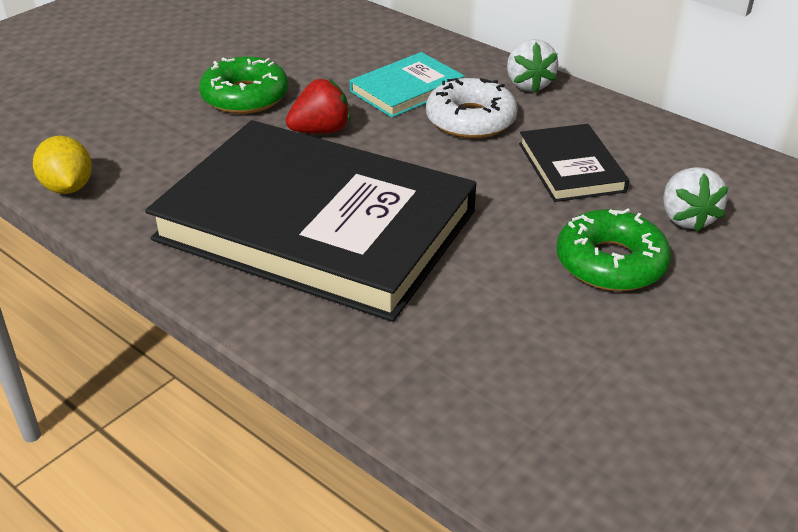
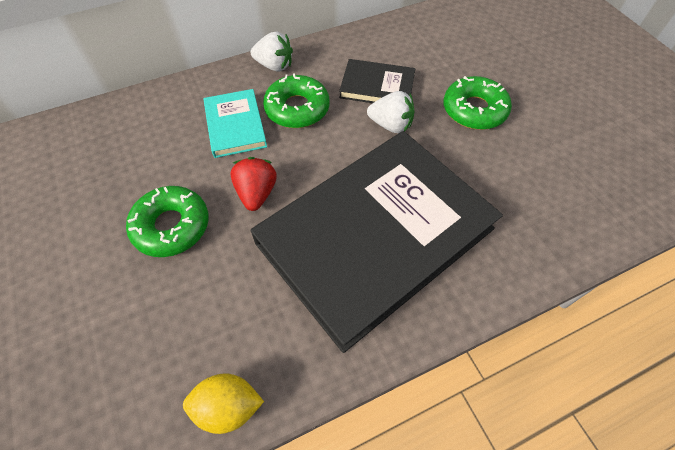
camera: 65 degrees left, 20 degrees up
white donut [426,78,518,138] -> green donut [263,73,330,128]
white strawberry [663,167,729,232] -> white strawberry moved to [367,91,414,133]

